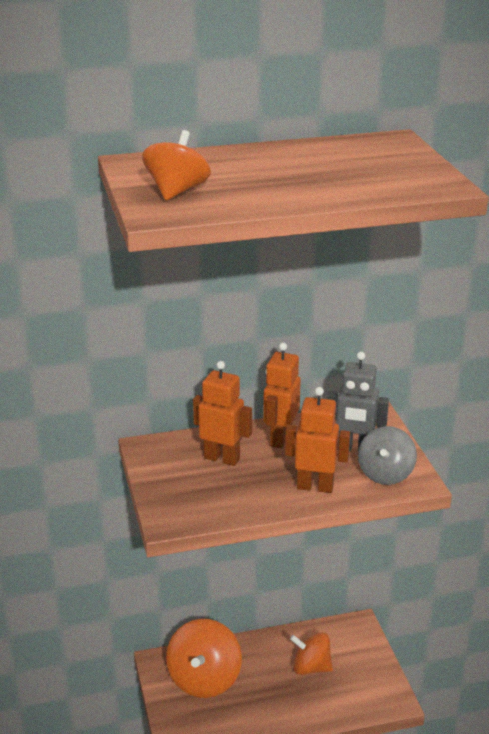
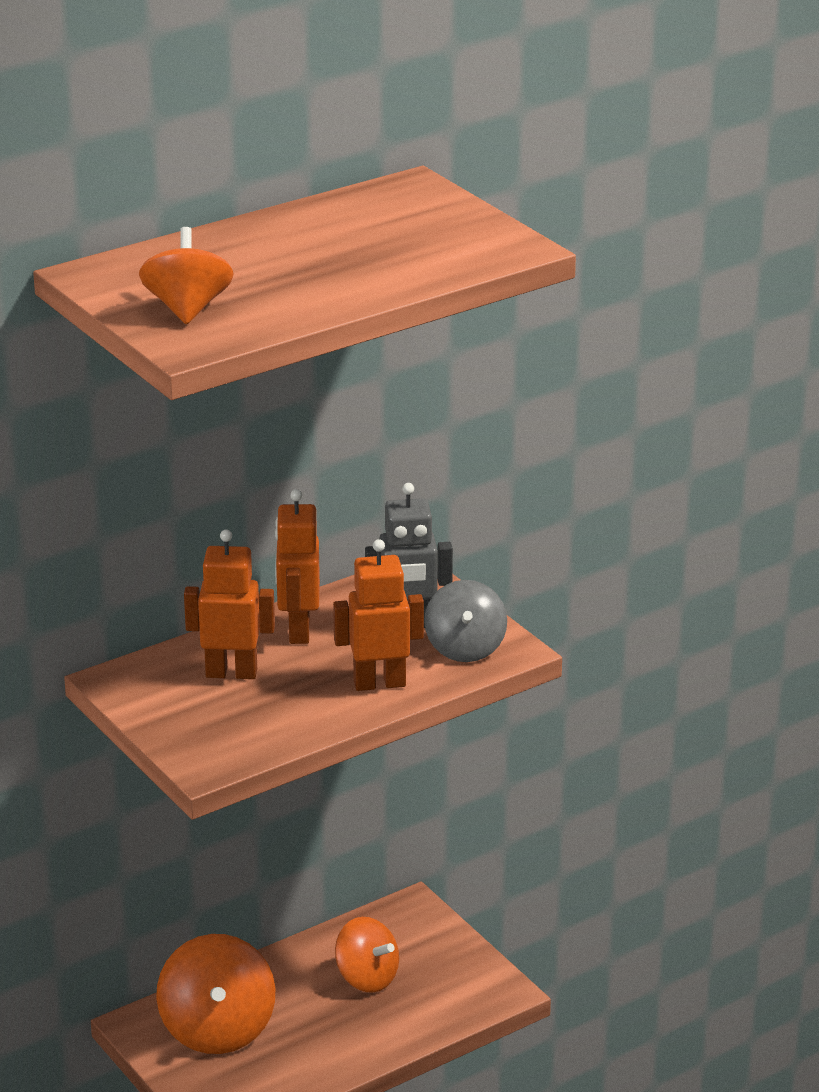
camera: 20 degrees left, 0 degrees up
orange spinning top [290,632,333,675] -> orange spinning top turned 135 degrees counterclockwise [335,917,399,993]

